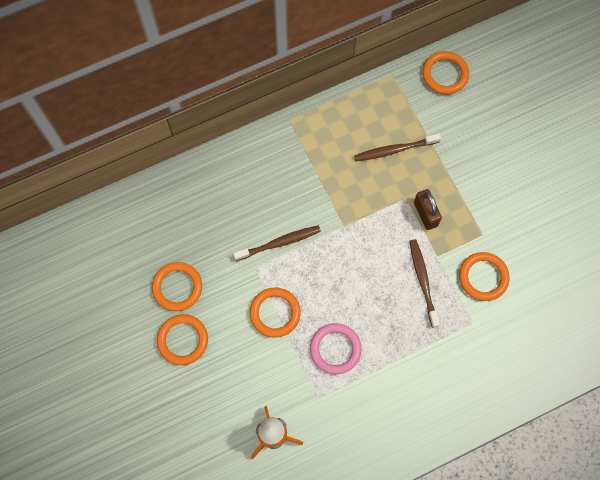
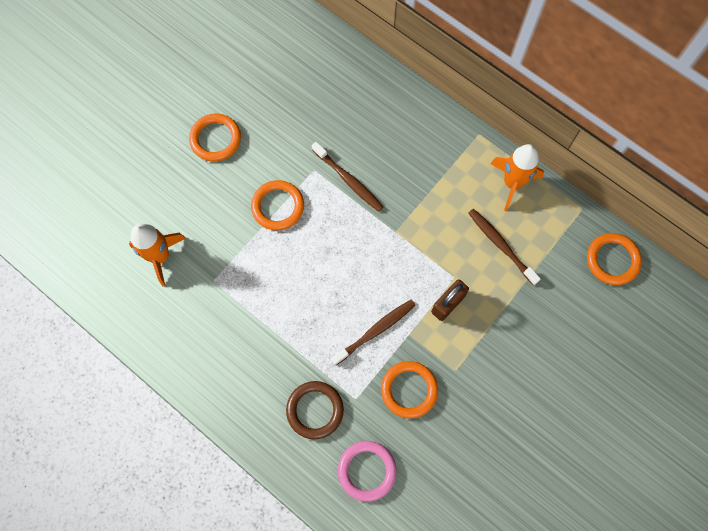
camera: 65 degrees right, 0 degrees up
orange ring [152,262,202,311] -> none
pink ring [310,323,361,375] -> pink ring moved to [338,441,397,502]
none -> brown ring [286,381,344,439]
none -> orange rocket [490,144,544,211]

